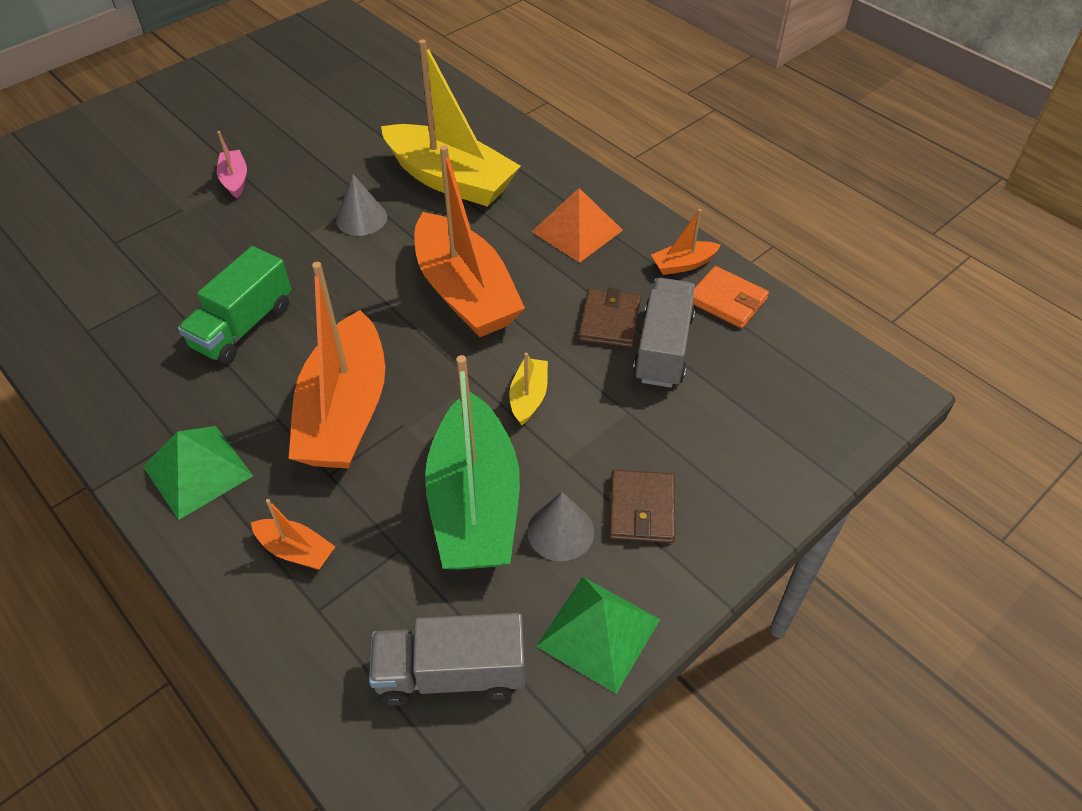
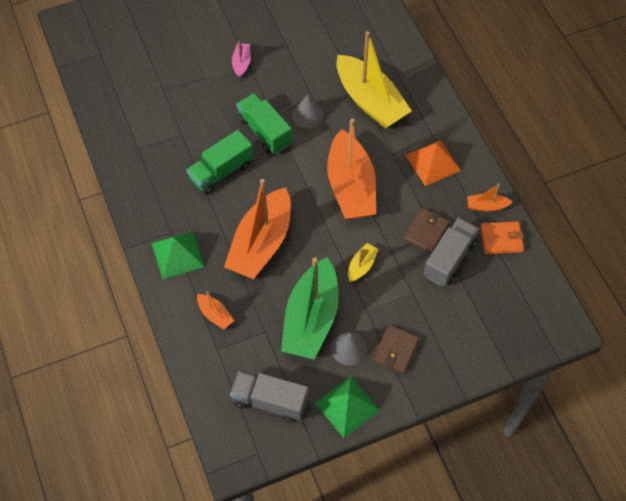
camera: 20 degrees right, 10 degrees up
orange wallet [693,266,769,328] -> orange wallet turned 60 degrees counterclockwise [480,221,524,254]
none -> green truck [236,93,292,154]

